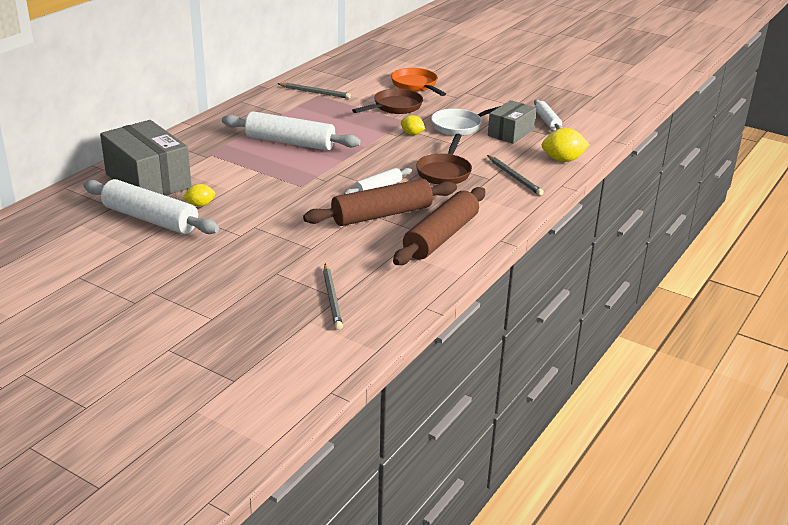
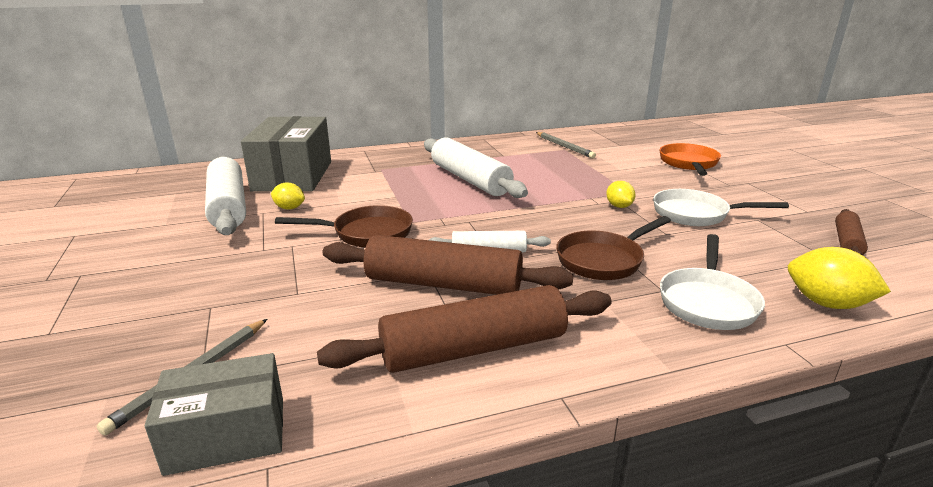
camera: 40 degrees right, 5 degrees down
brown pan [352,88,423,114] -> brown pan moved to [275,205,413,248]
grey pencil [487,155,544,196] -> white pan [660,234,765,330]
grey box [488,100,536,144] -> grey box moved to [145,353,283,476]
white rolling pin [534,99,563,131] -> brown rolling pin [835,209,868,255]

